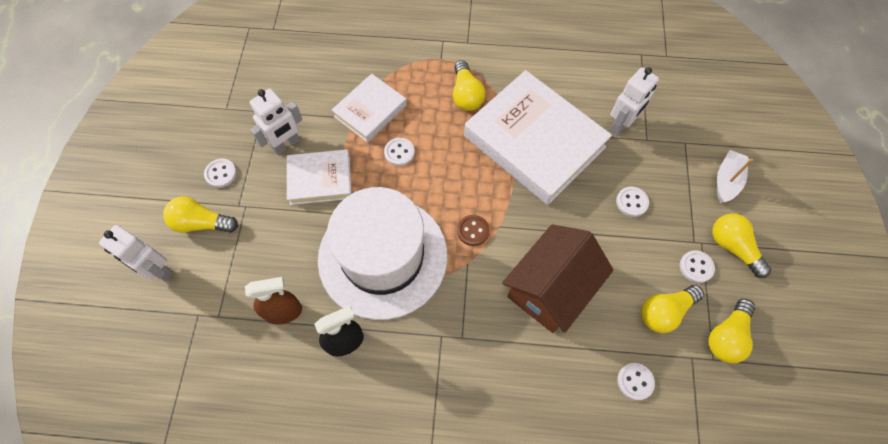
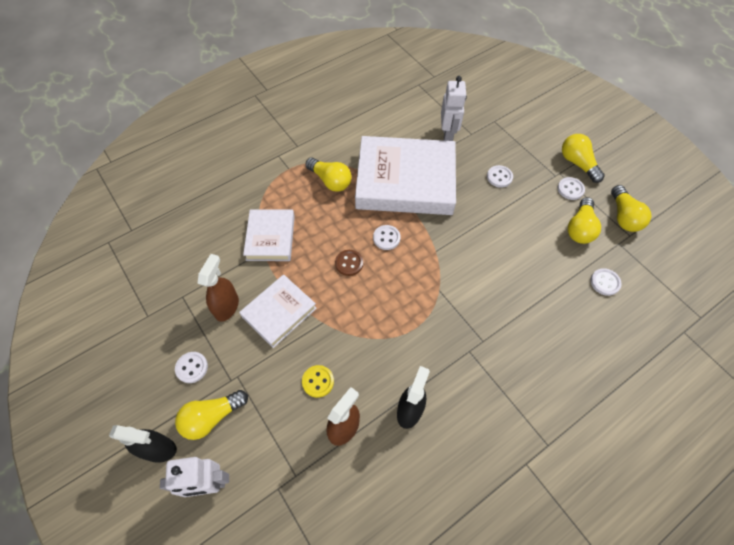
camera: 40 degrees left, 5 degrees down
white robot [250,89,303,155] -> brown spray bottle [198,254,239,322]
white hat [318,187,448,320] -> none
white button [384,138,415,166] -> white button moved to [373,225,401,250]
brown button [457,215,490,246] -> brown button moved to [335,250,363,276]
brown house [502,224,613,333] -> none
yellow light bulb [713,213,771,278] -> yellow light bulb turned 45 degrees clockwise [562,134,605,183]
white boat [717,150,753,203] -> none
none -> black spray bottle [109,425,177,463]
none -> yellow button [302,365,334,398]

